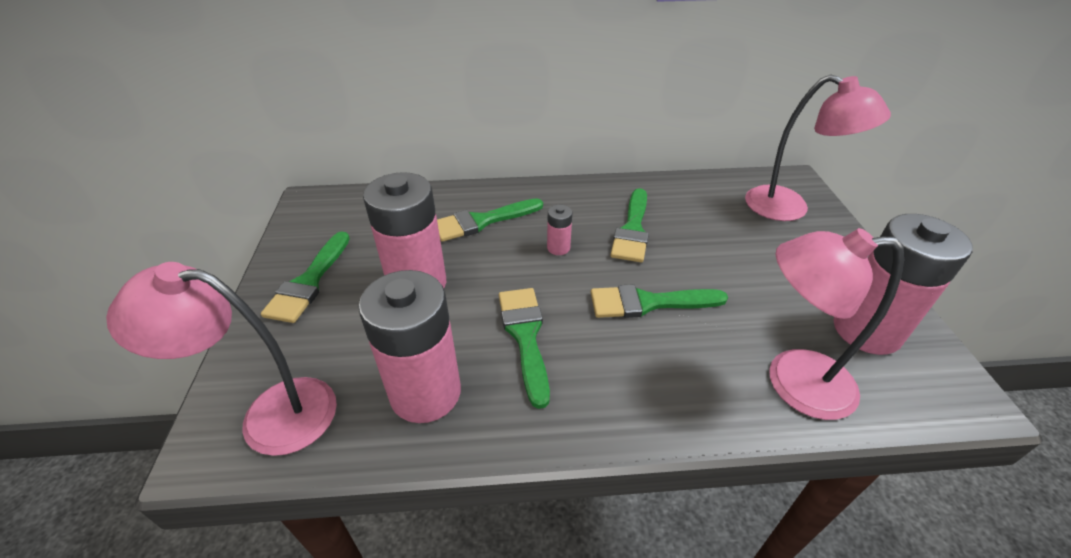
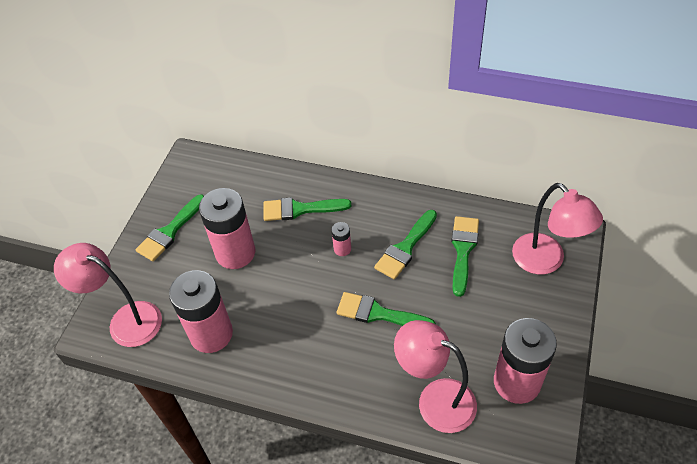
camera: 25 degrees right, 10 degrees up
green brush [499,288,550,409] -> green brush moved to [451,216,479,297]

